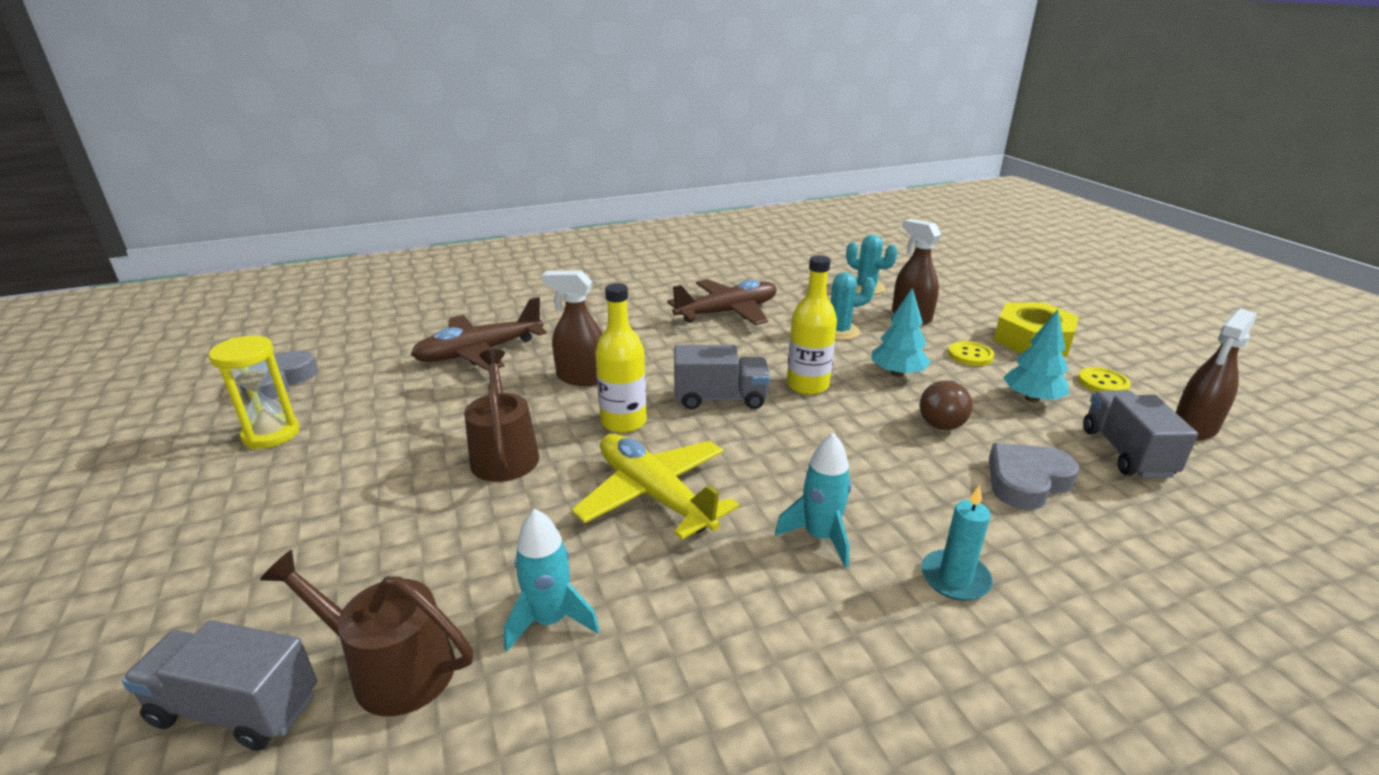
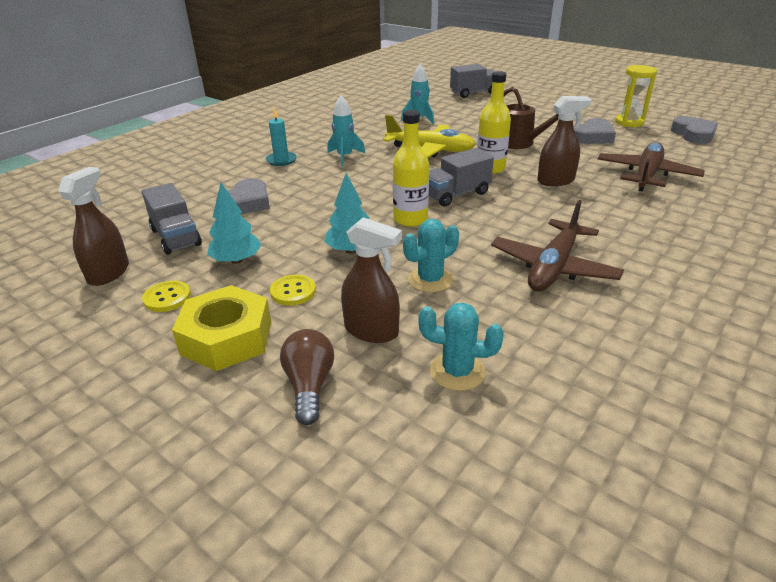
camera: 150 degrees right, 5 degrees up
brown watering can [260,550,473,716] -> none
brown light bulb [920,380,973,430] -> brown light bulb moved to [280,329,334,425]
none -> grey heart [573,118,616,144]

